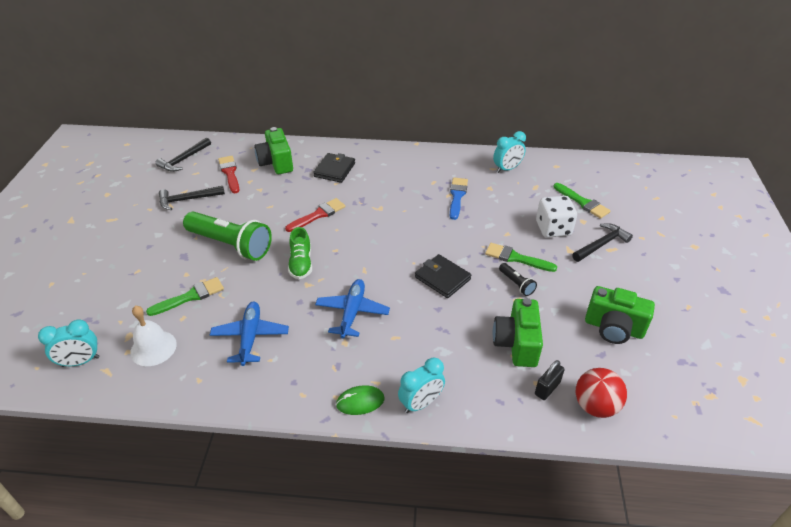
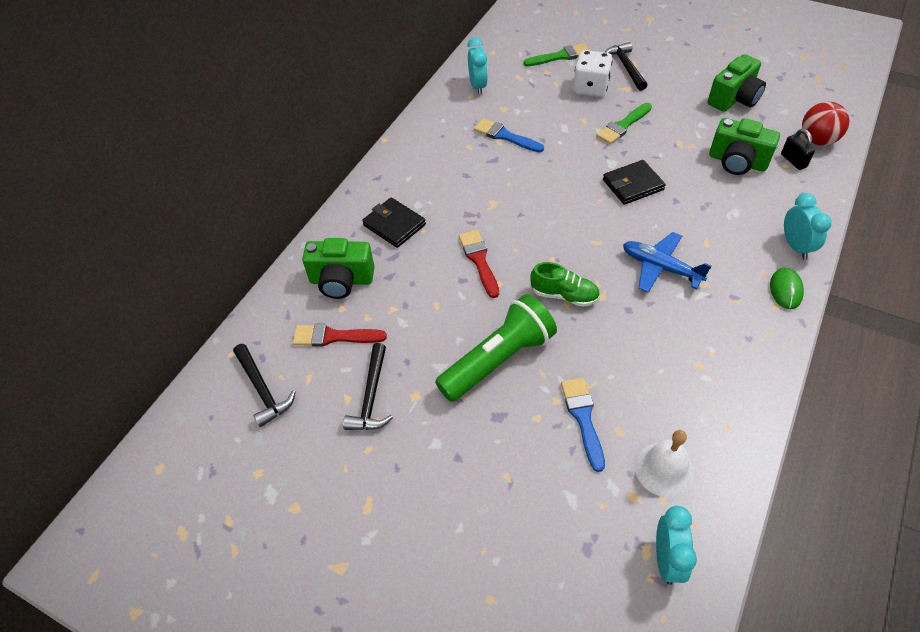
camera: 65 degrees left, 10 degrees up
green brush [146,277,224,316] -> blue brush [561,378,605,472]
blue plane [210,301,289,366] -> none
black flashlight [499,263,537,296] -> none

